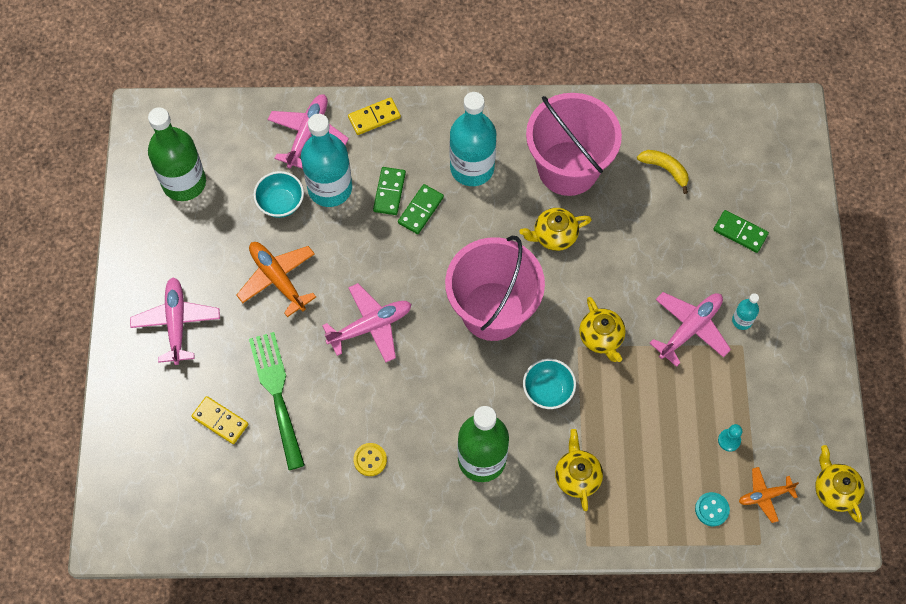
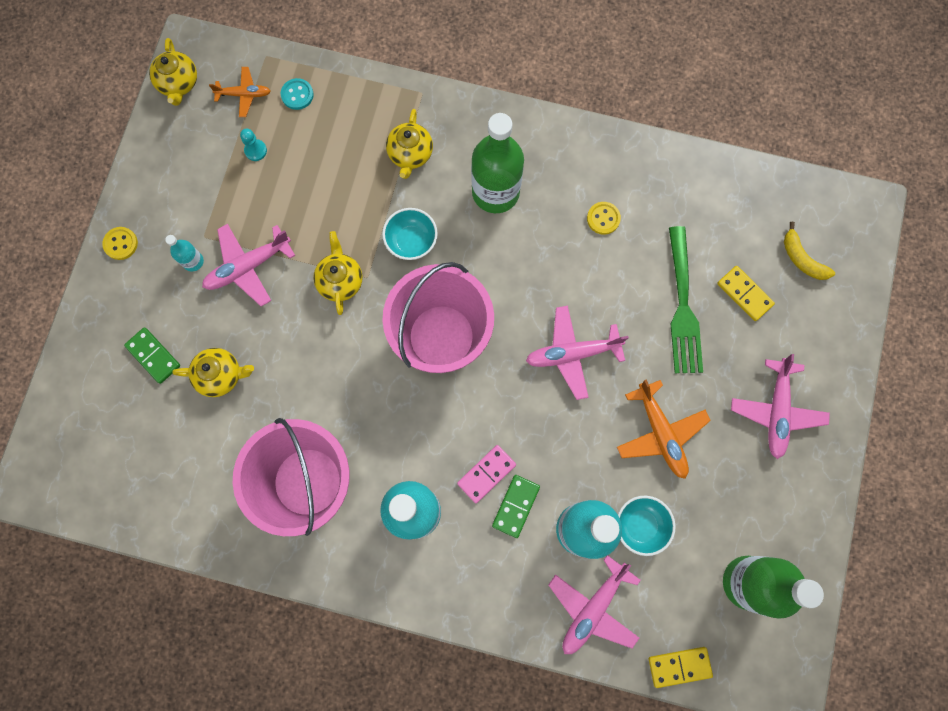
camera: 165 degrees left, 10 degrees up
yellow domino [348,97,401,135] -> yellow domino moved to [648,647,713,688]
green domino [398,184,444,234] -> pink domino [457,445,516,503]
yellow teapot [519,208,592,251] -> yellow teapot moved to [172,348,254,397]
yellow banana [637,150,689,194] -> yellow banana moved to [784,222,835,280]
none -> yellow button [102,227,138,260]

